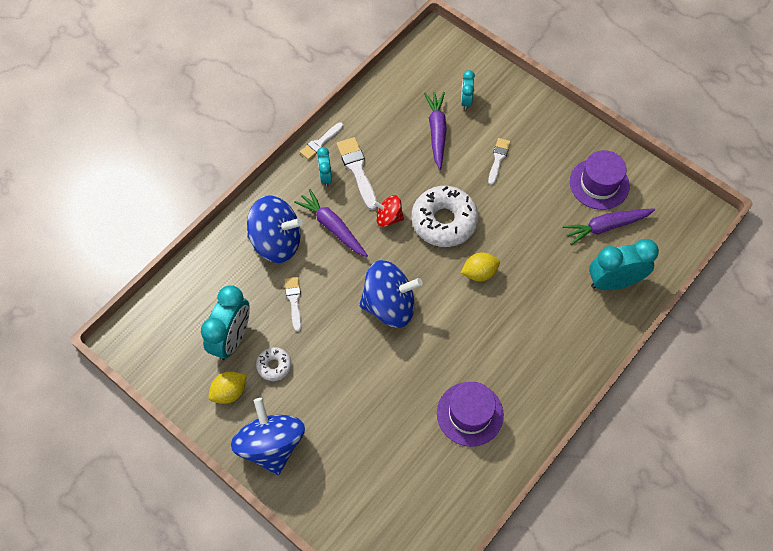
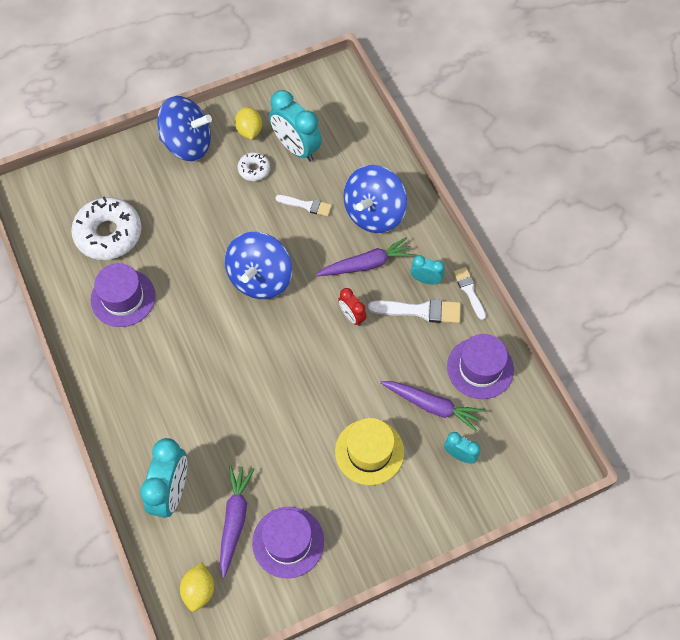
camera: 115 degrees right, 0 degrees up
red spinning top [373,195,404,227] -> red clock [338,288,367,326]
white donut [412,186,478,247] -> white donut moved to [71,196,142,260]
yellow lemon [461,252,500,281] -> yellow lemon moved to [180,562,214,612]
white brush [488,138,510,185] -> yellow hat [335,418,404,485]
none -> purple hat [447,334,514,399]

